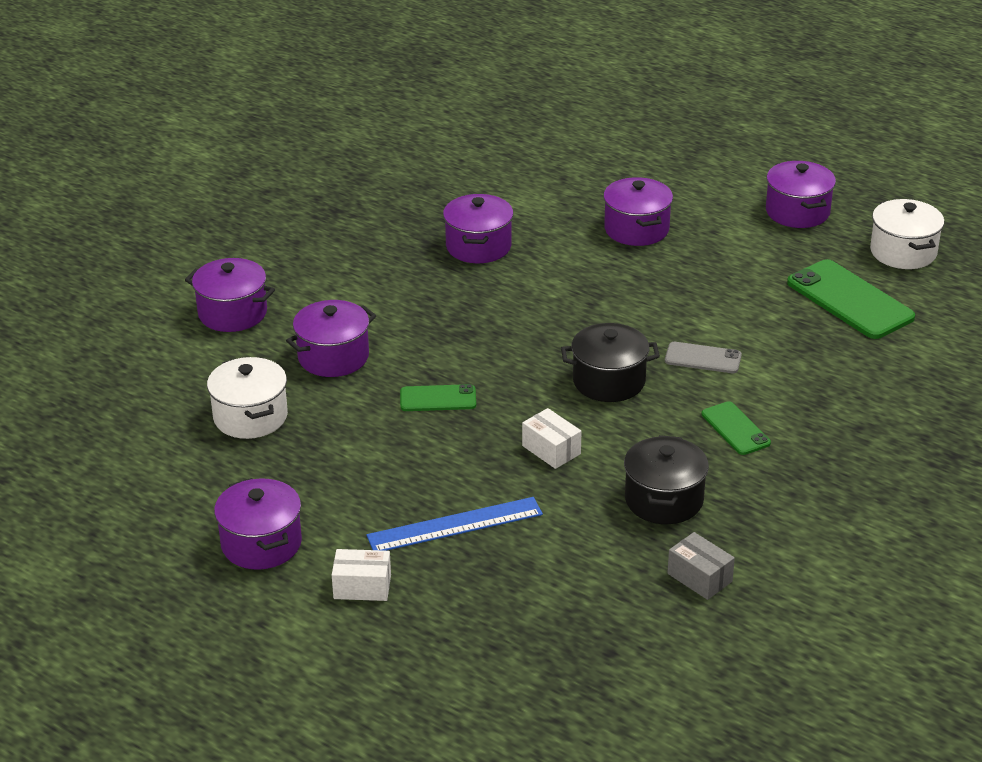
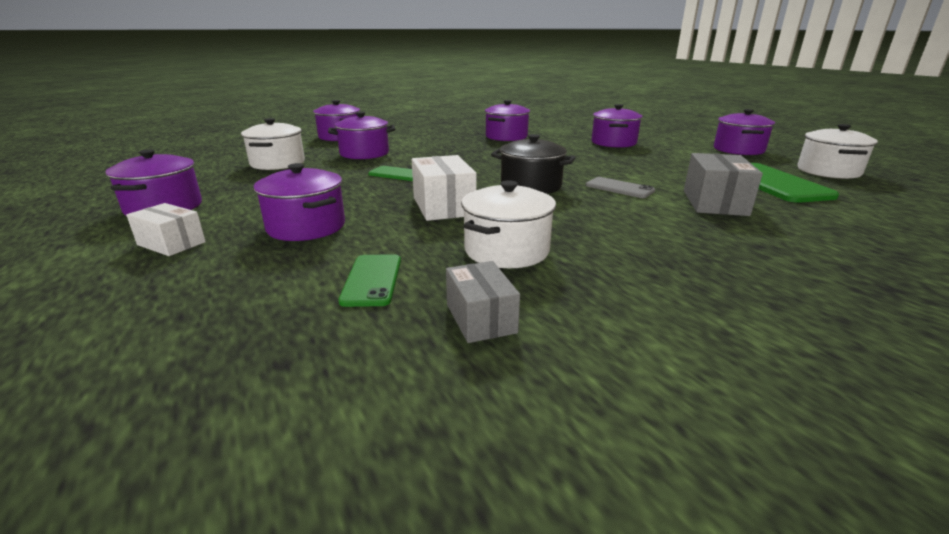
camera: 25 degrees right, 10 degrees down
blue ruler [366,497,543,551] -> purple pot [253,163,345,241]
white box [522,408,582,469] -> white box [412,155,477,221], size x1.55
black pot [624,435,709,524] -> white pot [461,180,556,268]
green phone [701,401,771,455] -> green phone moved to [338,254,401,307]
none -> grey box [684,153,763,216]

